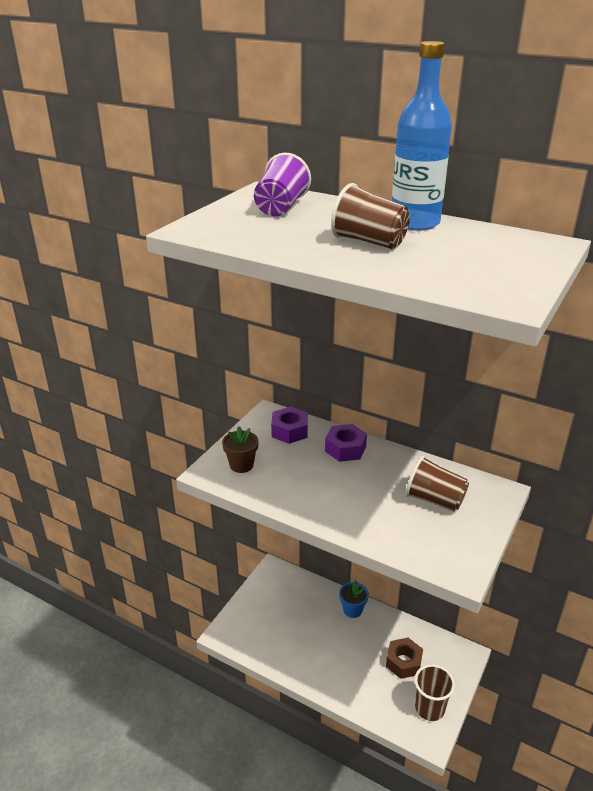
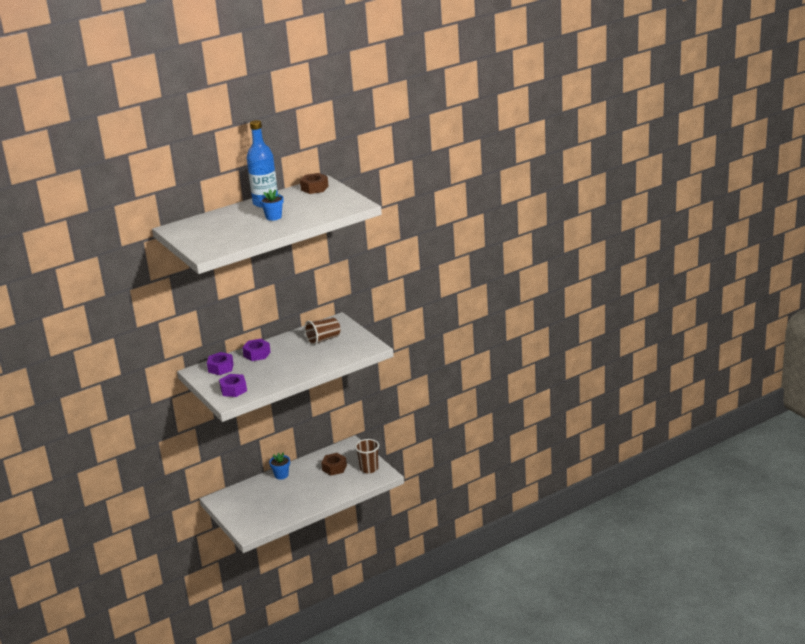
camera: 60 degrees left, 5 degrees down
brown flower pot [222,426,259,473] -> purple nut [219,374,247,397]
purple cup [254,153,311,216] -> none
brown cup [331,183,410,249] -> blue flower pot [260,189,284,221]
none -> brown nut [300,173,329,194]

